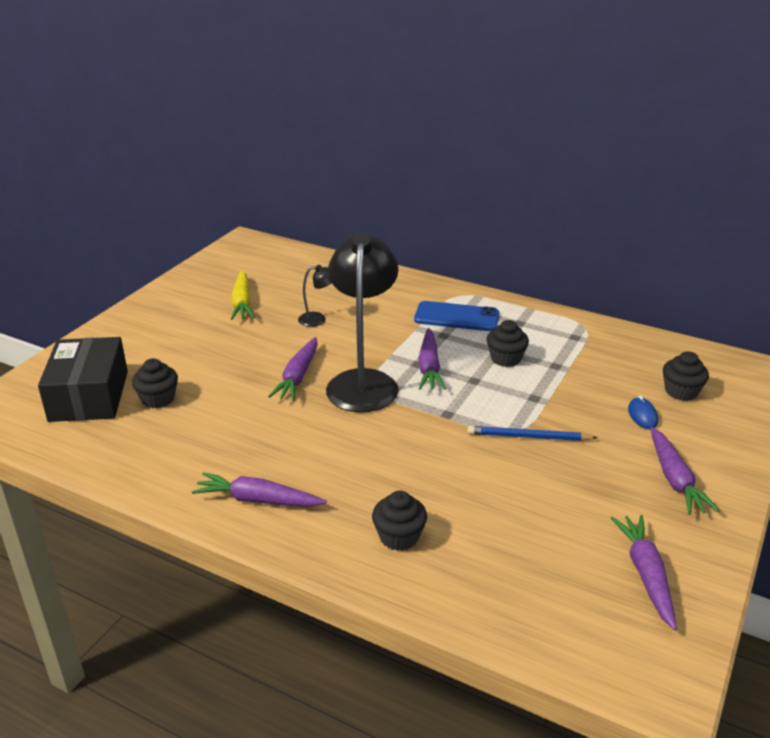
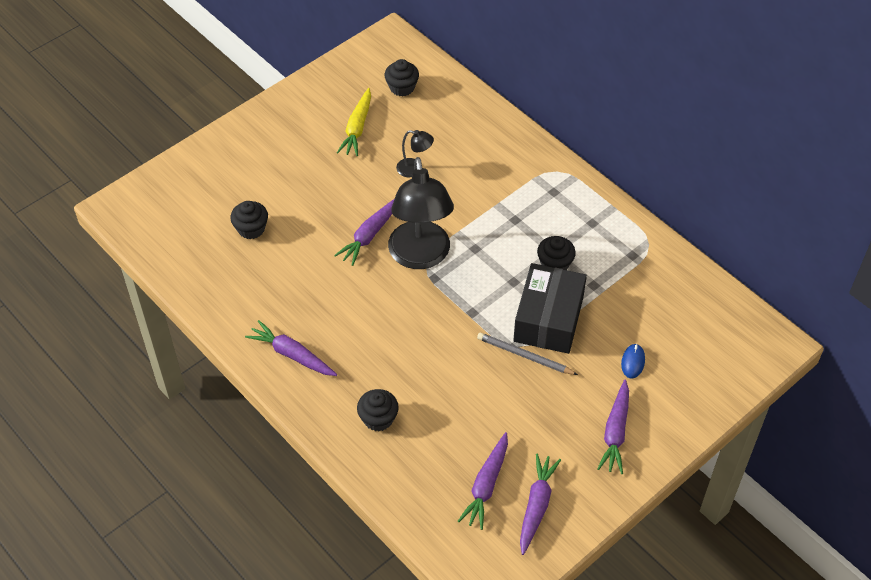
camera: 20 degrees right, 20 degrees up
black box [38,337,128,422] -> black box moved to [513,263,587,354]
black lamp [326,233,399,412] -> black lamp turned 150 degrees clockwise [388,157,454,269]
blue phone [414,301,500,331] -> none
purple carrot [418,328,446,390] -> purple carrot moved to [458,432,508,530]
blue pencil [468,426,598,441] -> grey pencil [477,333,578,375]
black cupcake [663,351,709,401] -> black cupcake moved to [384,59,419,97]

